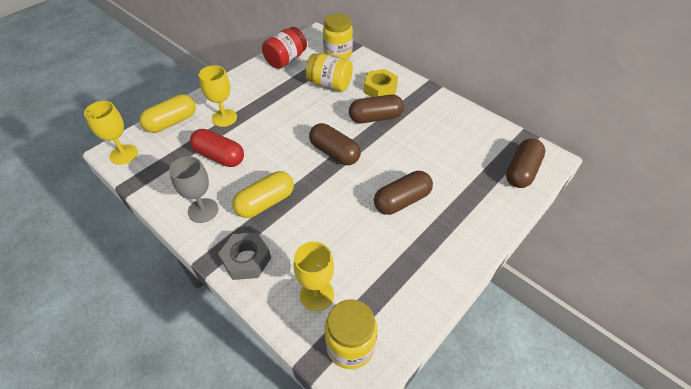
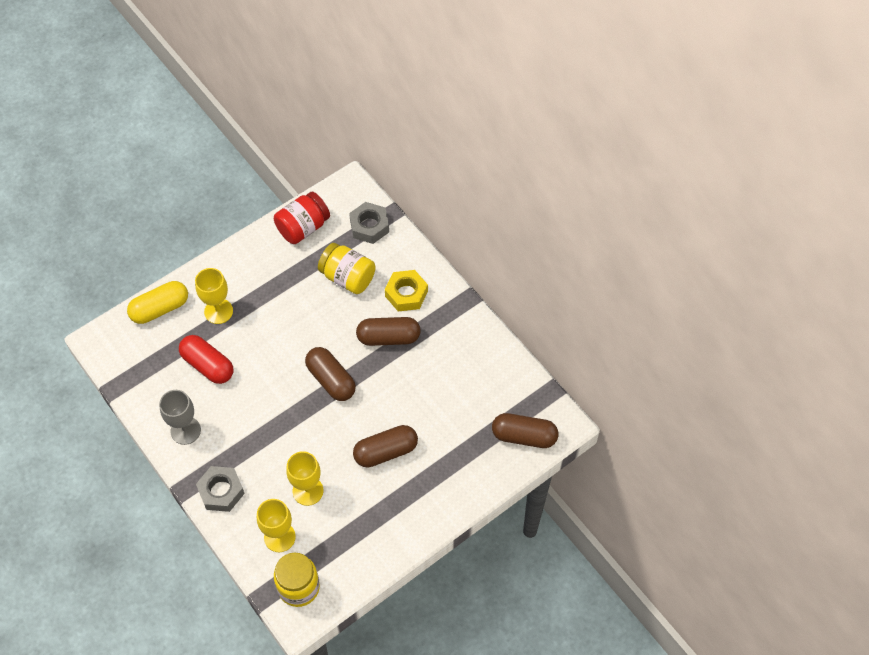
camera: 10 degrees right, 10 degrees up
yellow goblet [84,101,138,165] -> yellow goblet moved to [286,451,323,506]
yellow capsule [232,171,294,218] -> none
yellow jar [323,13,353,59] -> grey nut [349,202,389,244]
brown capsule [506,138,545,188] -> brown capsule turned 60 degrees clockwise [492,413,558,448]

